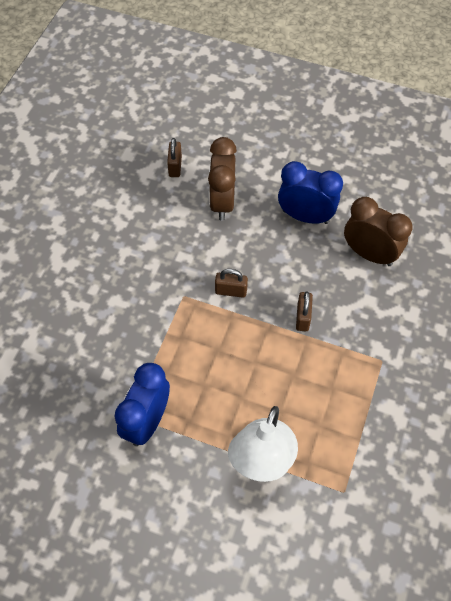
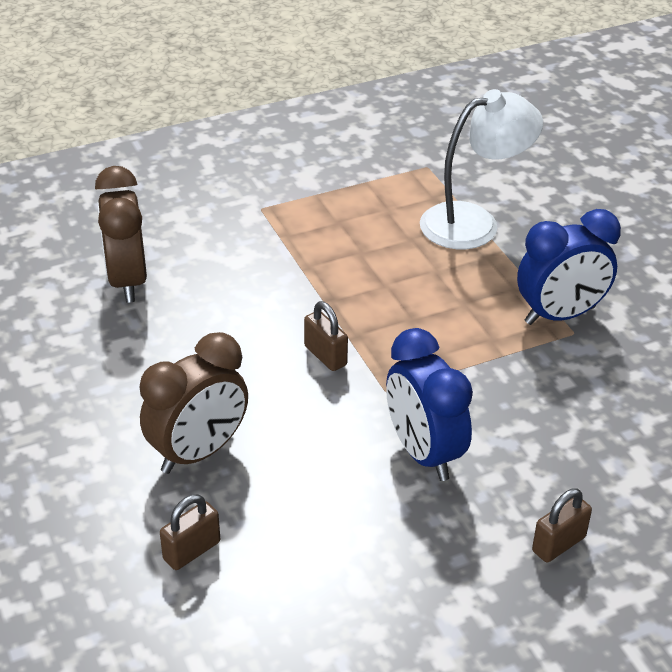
camera: 135 degrees left, 20 degrees down
blue clock [278,161,343,224] -> blue clock moved to [386,328,473,481]
brown padlock [296,291,313,331] -> brown padlock moved to [532,489,592,562]

